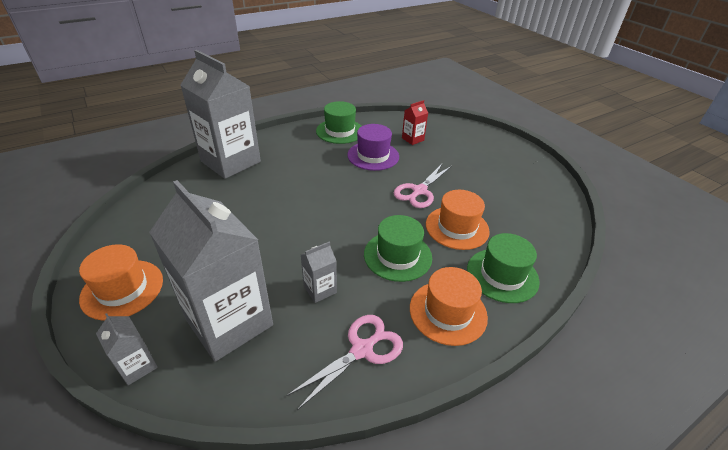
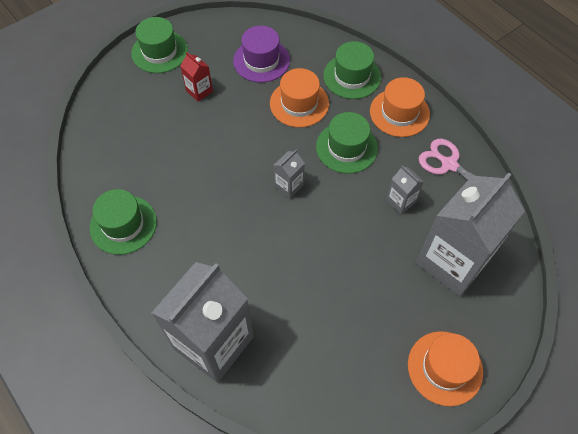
camera: 95 degrees left, 20 degrees up
grey carton [96,313,158,385] -> grey carton moved to [273,150,305,199]
purple hat [347,124,399,171] -> purple hat moved to [233,26,290,83]
pink scissors [394,163,452,208] -> none
red carton [402,100,428,145] -> red carton moved to [180,52,213,102]
none -> green hat [131,17,188,73]

